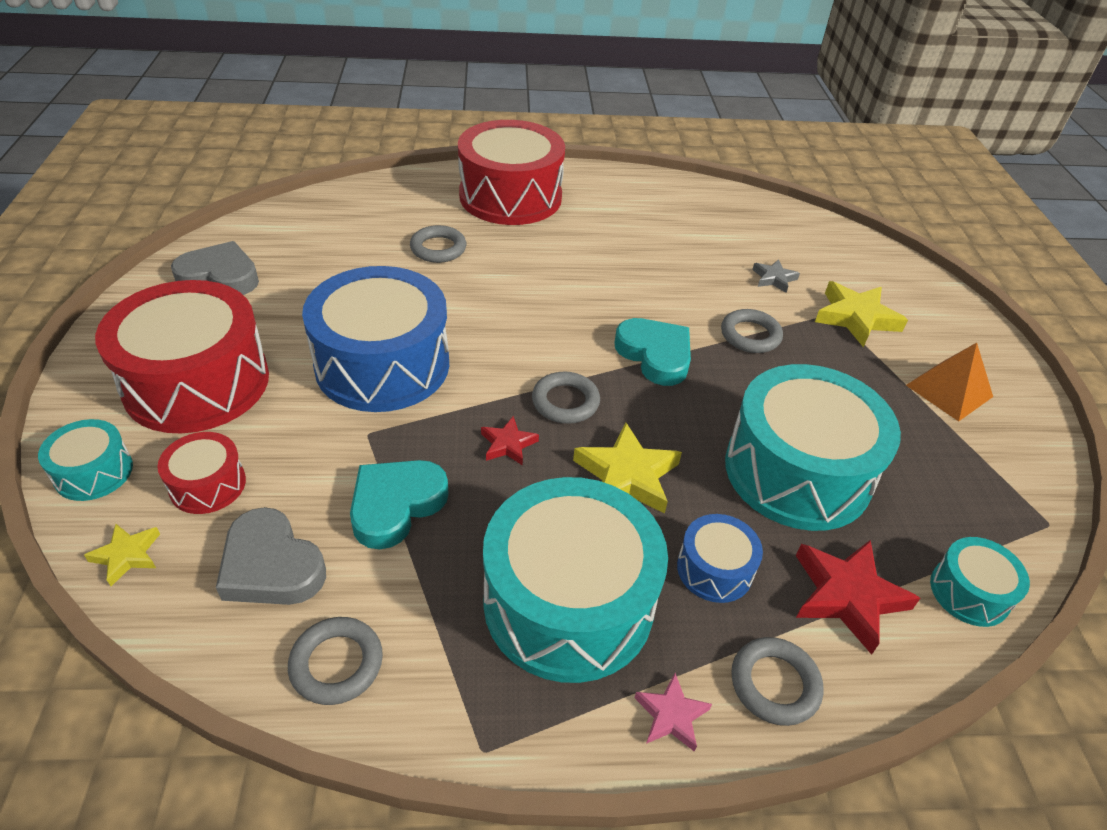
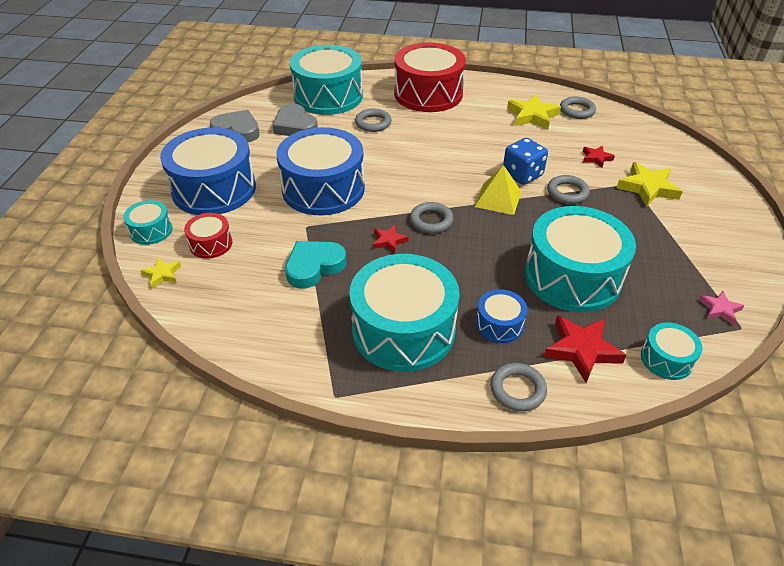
camera: 15 degrees right, 0 degrees up
red drum [95,280,269,433] -> blue drum [160,128,256,215]
grey heart [216,507,326,605] -> grey heart moved to [273,104,318,136]
grey ring [288,617,383,705] -> grey ring moved to [560,97,596,119]
yellow star [573,423,682,514] -> yellow star moved to [507,94,561,130]
turquoise heart [614,318,691,386] -> yellow pyramid [474,165,522,215]
pink star [634,673,712,752] -> pink star moved to [699,291,745,325]
grey star [752,259,800,293] -> red star [583,146,615,168]
orange pyramid [906,343,993,422] -> none
none -> turquoise drum [290,45,363,115]
none -> blue dice [503,138,548,185]

